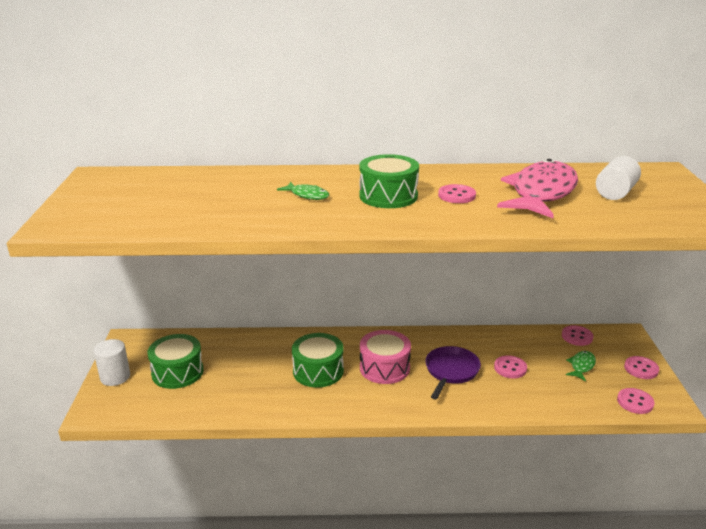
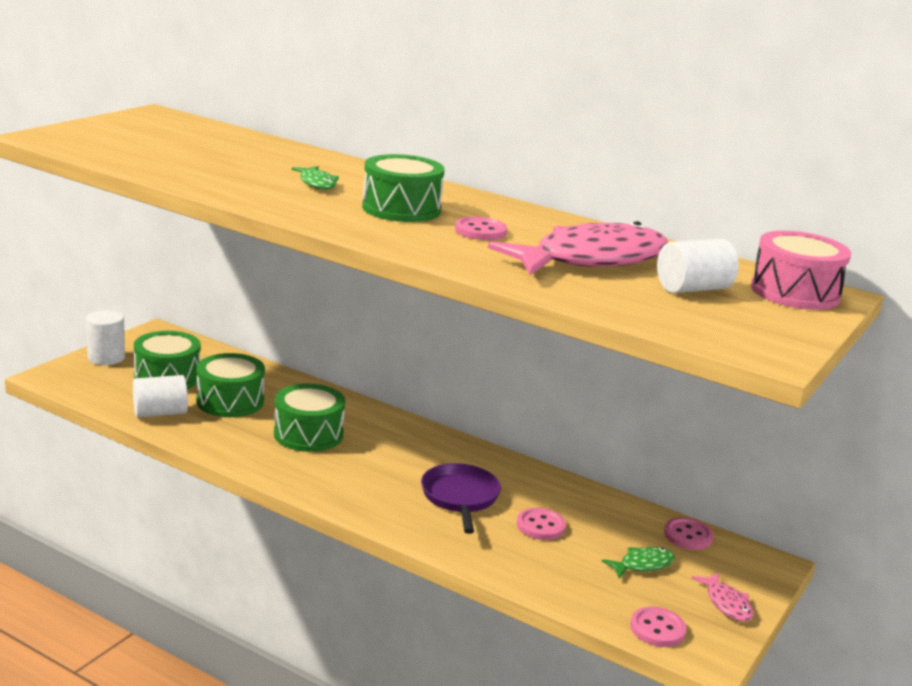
camera: 30 degrees right, 5 degrees down
pink drum [360,330,411,384] -> pink drum moved to [751,231,851,310]
purple pan [425,346,481,400] -> purple pan turned 60 degrees counterclockwise [421,463,501,534]
pink button [624,356,659,379] -> pink fish [692,572,754,622]
none -> white cylinder [133,375,188,418]
none -> green drum [196,353,265,417]

